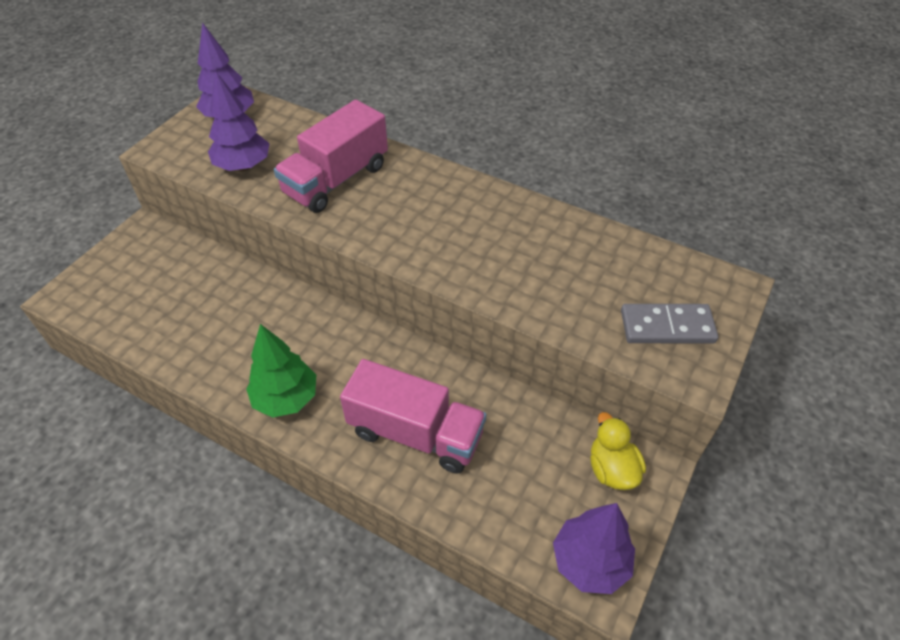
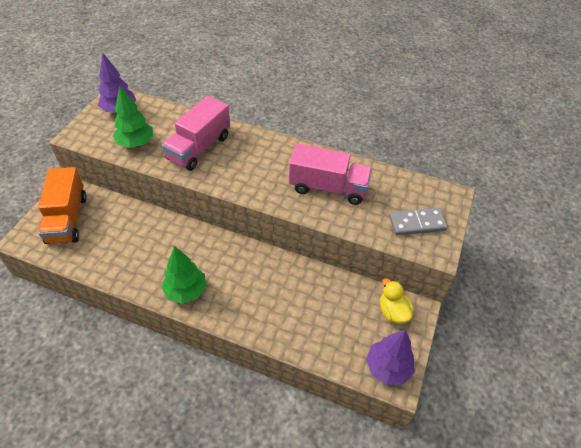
camera: 10 degrees left, 0 degrees up
purple tree [208,71,270,171] -> green tree [113,86,153,148]
pink truck [340,359,486,473] -> pink truck moved to [289,144,372,205]
none -> orange truck [38,167,87,244]

